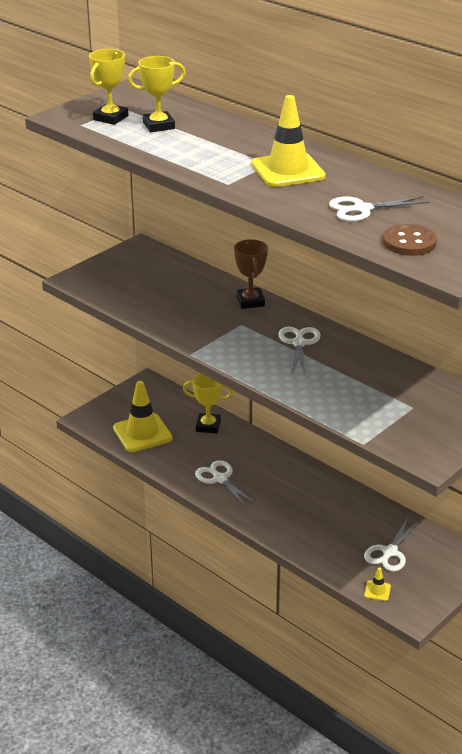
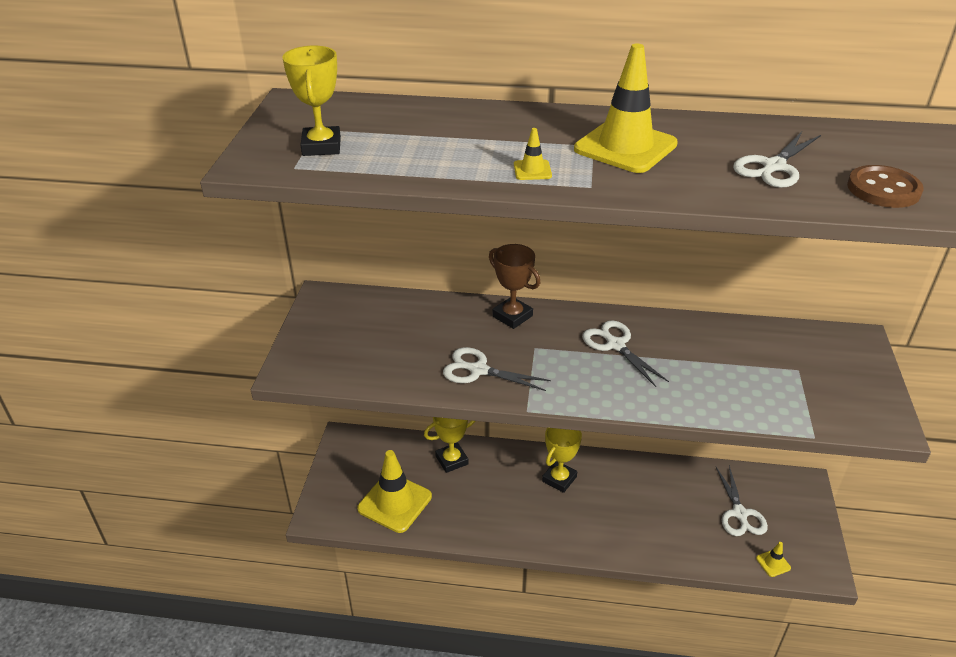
camera: 35 degrees left, 5 degrees up
yellow trophy [128,56,186,132] -> yellow trophy moved to [542,428,582,493]
white scissors [195,460,257,509] -> white scissors moved to [443,347,551,391]
none -> yellow traffic cone [514,128,552,180]

